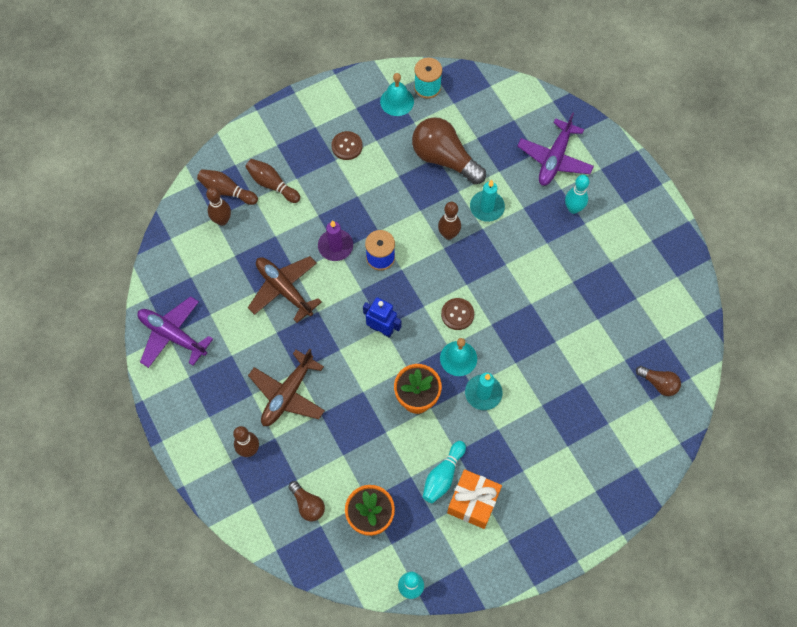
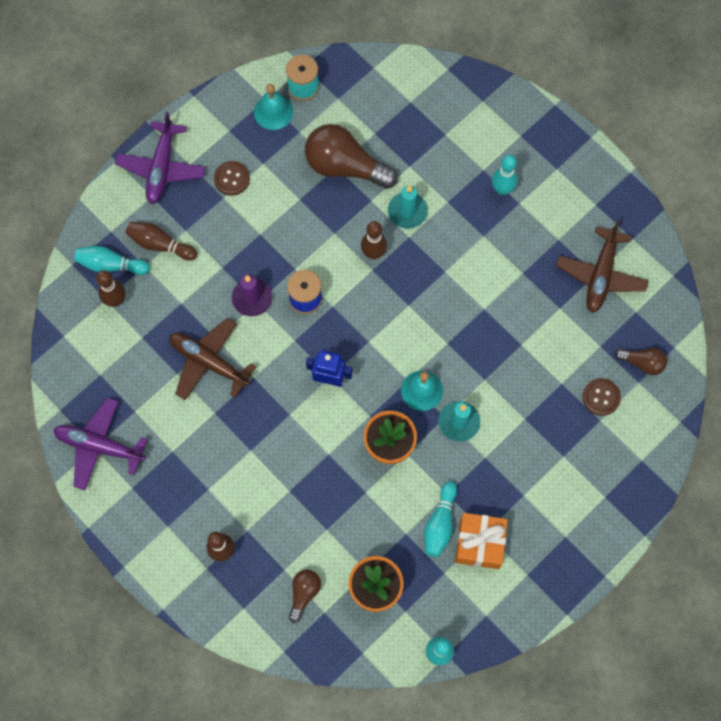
camera: 15 degrees left, 5 degrees up
brown bowling pin [197,169,258,205] -> turquoise bowling pin [74,246,150,275]
brown plane [248,349,325,426] -> brown plane moved to [556,220,649,313]
brown light bulb [288,481,325,521] -> brown light bulb turned 105 degrees counterclockwise [289,570,321,623]
brown button [441,298,474,330] -> brown button moved to [582,378,621,416]
purple plane [517,112,594,186] -> purple plane moved to [115,112,206,204]

